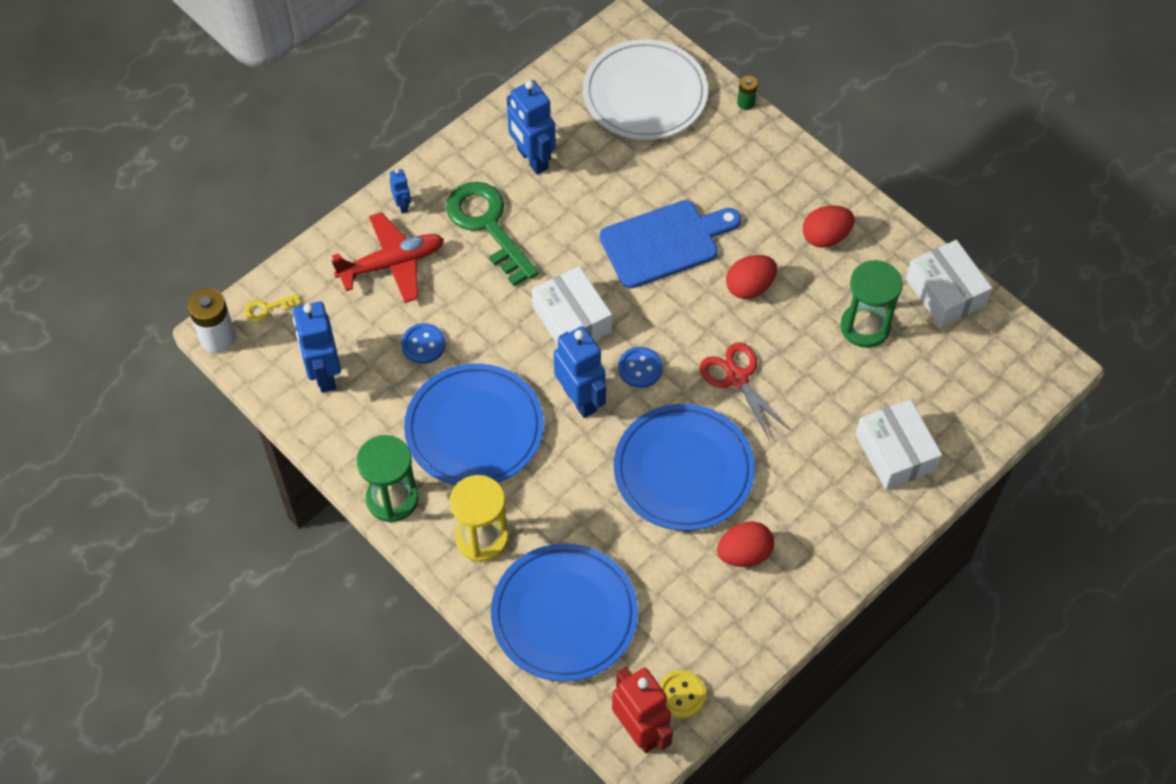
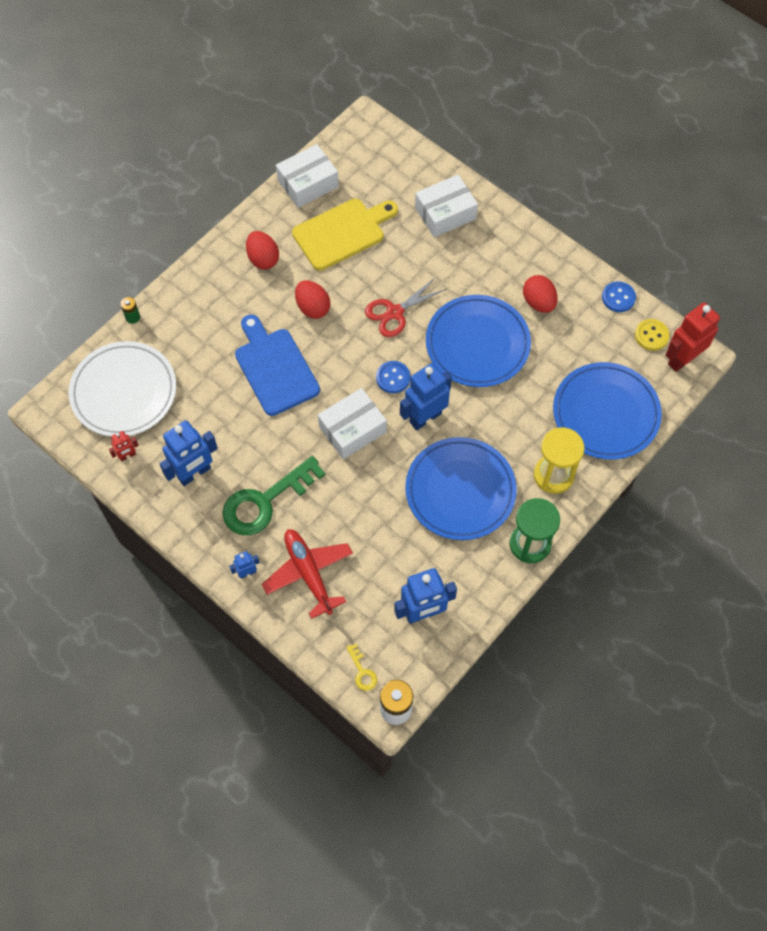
camera: 95 degrees left, 5 degrees up
blue button [401,323,445,364] -> blue button moved to [602,281,636,312]
green hourglass [840,260,903,348] -> yellow cutting board [292,199,398,271]
none -> red robot [109,431,139,461]

